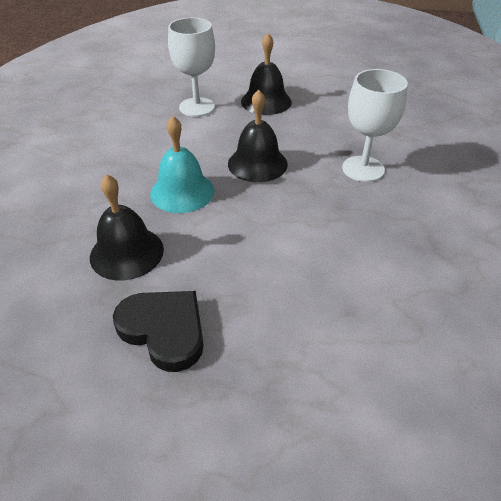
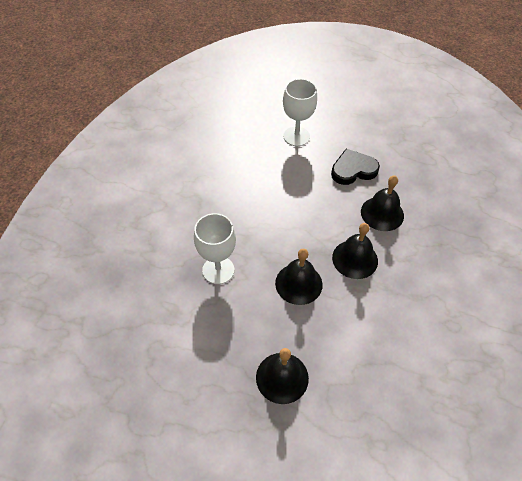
camera: 175 degrees left, 10 degrees up
black heart [113,291,204,372] -> black heart turned 120 degrees clockwise [331,149,380,185]
turquoise bell [150,116,215,213] -> black bell [332,223,378,279]
white goblet [168,18,215,117] -> white goblet moved to [283,79,317,146]

